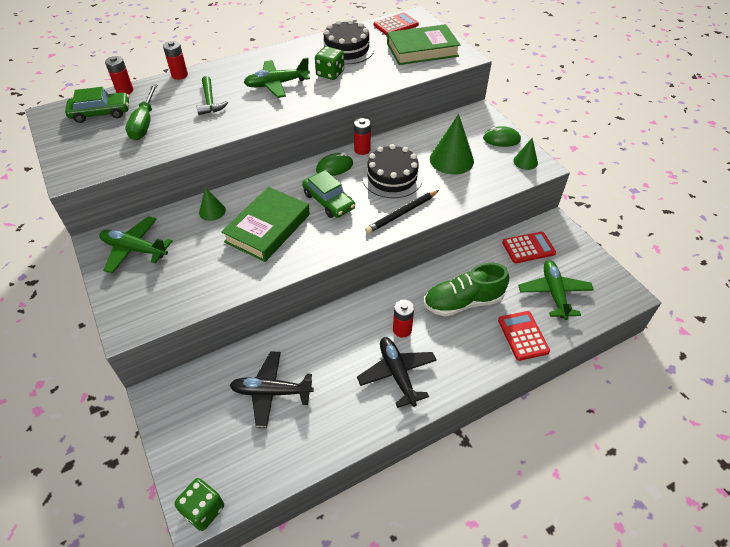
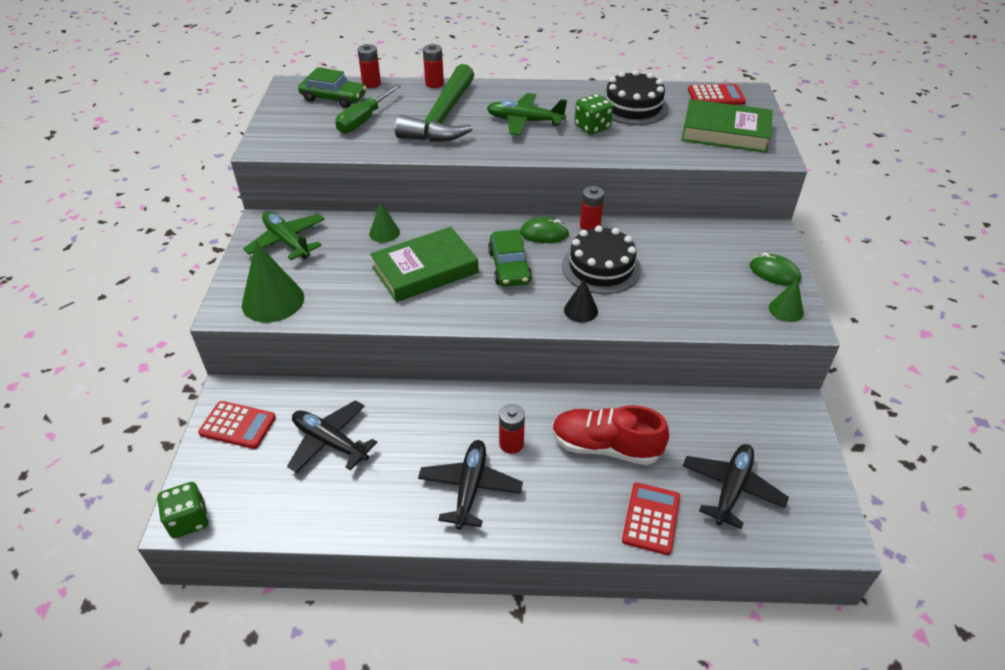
camera: 30 degrees right, 5 degrees down
green hammer [197,76,228,115] -> green hammer [395,64,474,142], size x2.00
black pencil [365,190,439,234] -> black cone [564,279,598,323]
green shoe [424,263,509,317] -> red shoe [552,405,669,465]
green cone [430,114,474,175] -> green cone moved to [242,242,304,323]
red calculator [502,232,556,263] -> red calculator moved to [198,401,276,449]
green plane [518,260,594,320] -> black plane [683,444,789,529]

